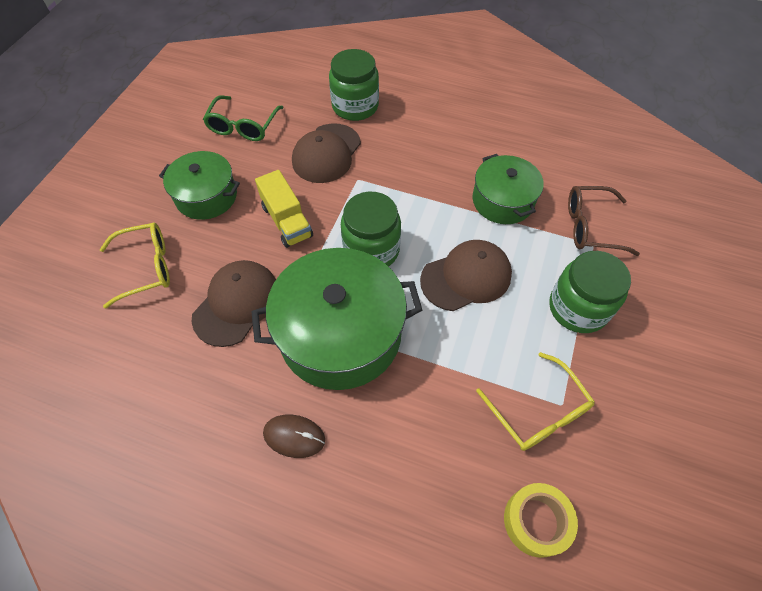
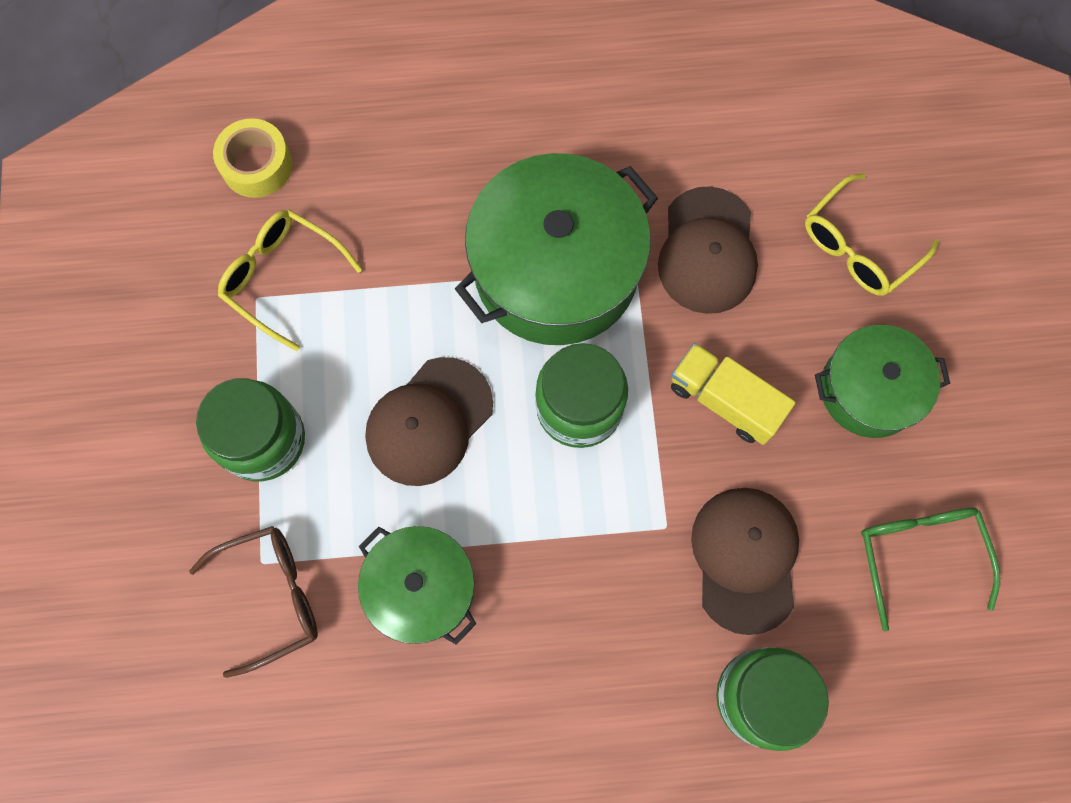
camera: 155 degrees right, 15 degrees up
brown mouse [263,414,325,458] -> none

